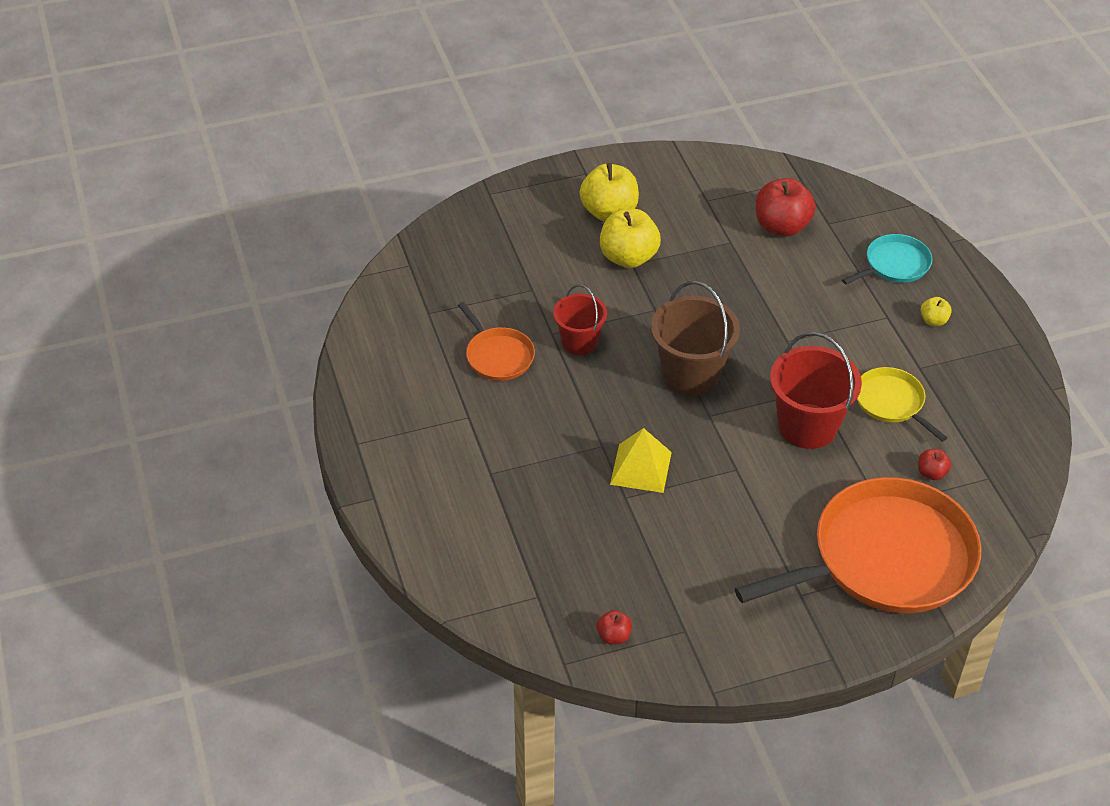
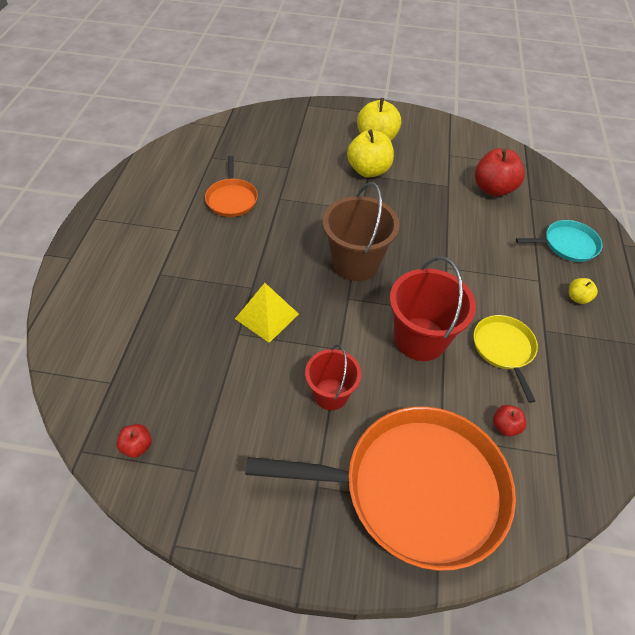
camera: 25 degrees right, 5 degrees up
red bucket [553,284,607,355] -> red bucket moved to [305,344,361,410]

